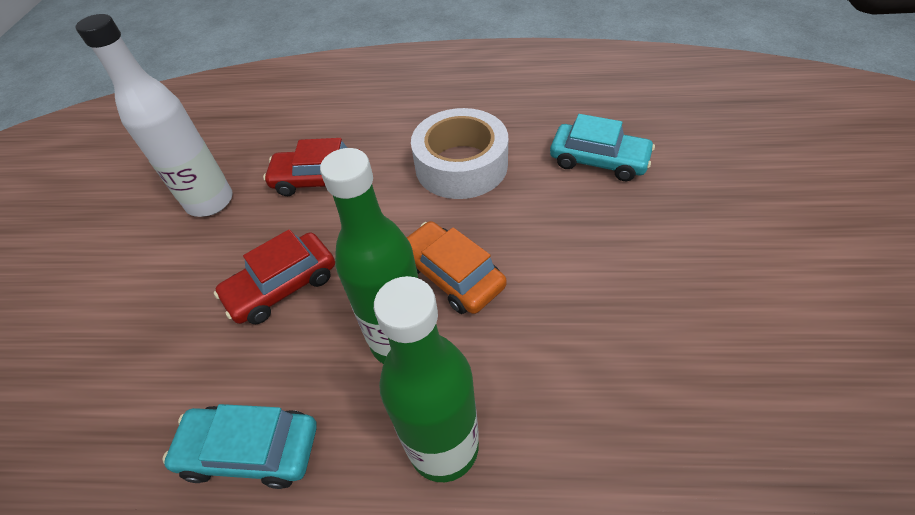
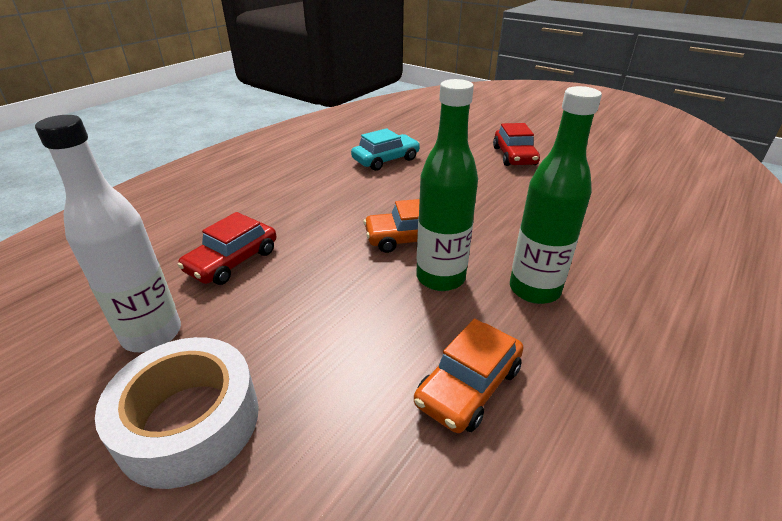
camera: 60 degrees left, 15 degrees down
turquoise car [162,404,317,489] -> orange car [414,319,524,433]
red car [214,229,335,324] -> red car moved to [493,123,540,166]
white tape [411,108,508,199] -> white tape moved to [95,337,259,489]

